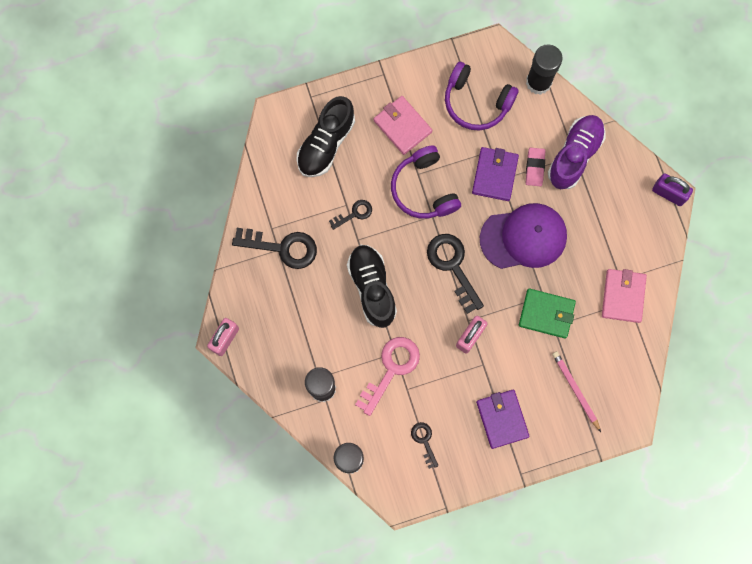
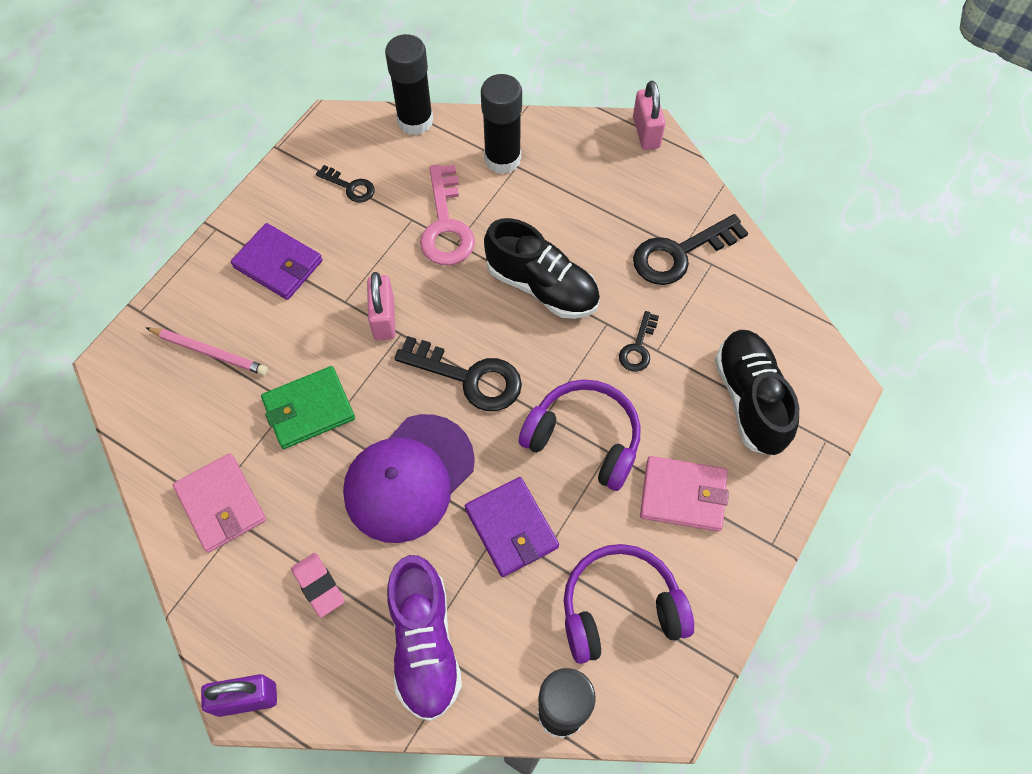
camera: 140 degrees right, 15 degrees down
pink eraser [526,148,545,187] -> pink eraser moved to [291,553,345,618]

